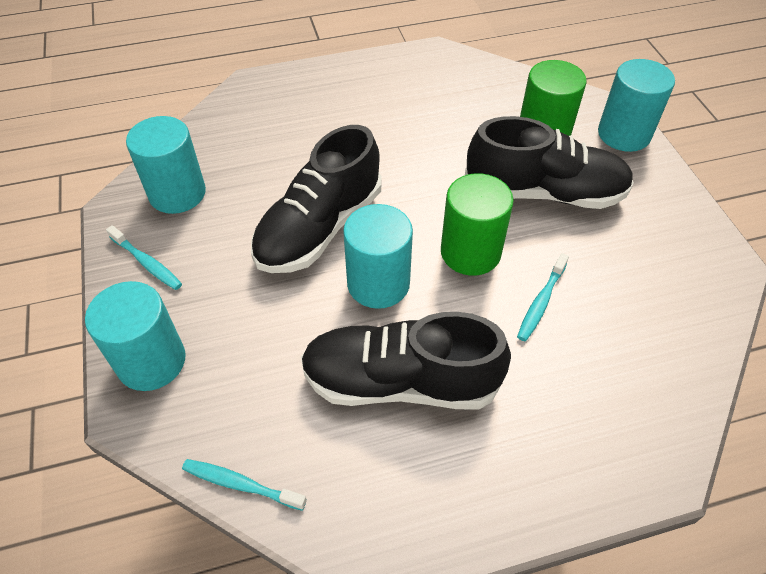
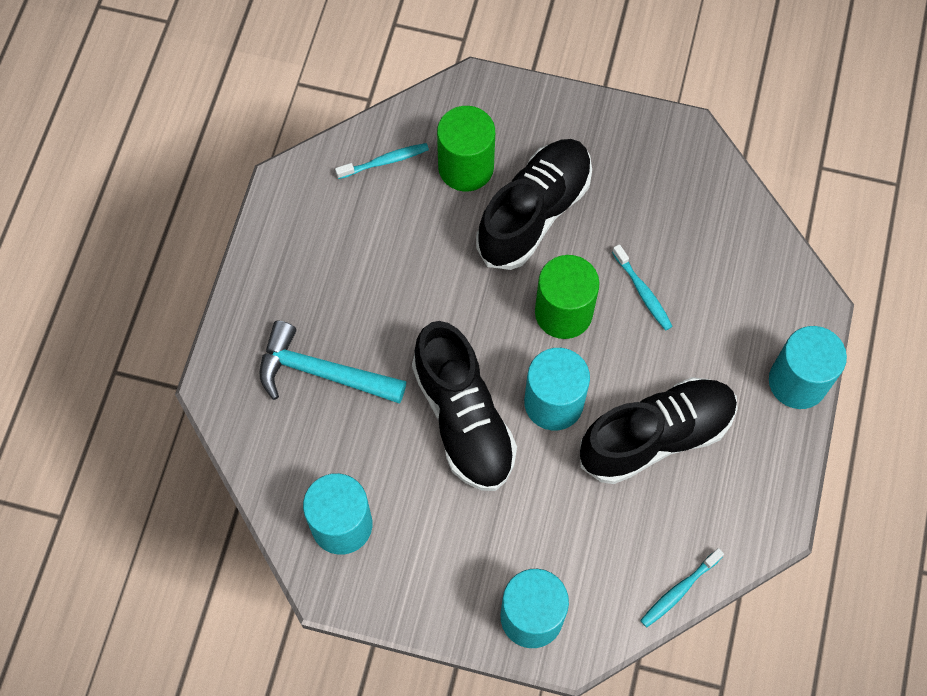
camera: 60 degrees left, 15 degrees up
turquoise toothbrush [106,225,182,290] -> turquoise toothbrush moved to [335,143,429,179]
black shoe [301,312,511,410] -> black shoe turned 150 degrees counterclockwise [580,377,738,484]
turquoise cylinder [598,59,675,152] -> turquoise cylinder moved to [769,326,847,409]
none -> turquoise hammer [259,321,406,403]

